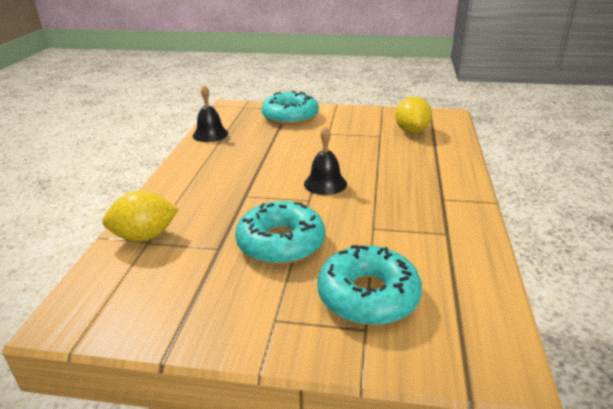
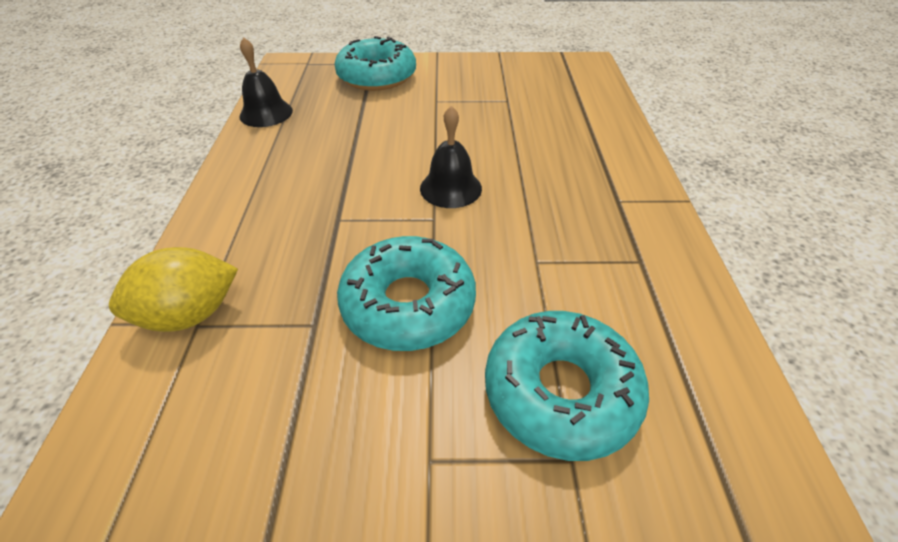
camera: 10 degrees left, 15 degrees up
yellow lemon [395,96,432,133] -> none

